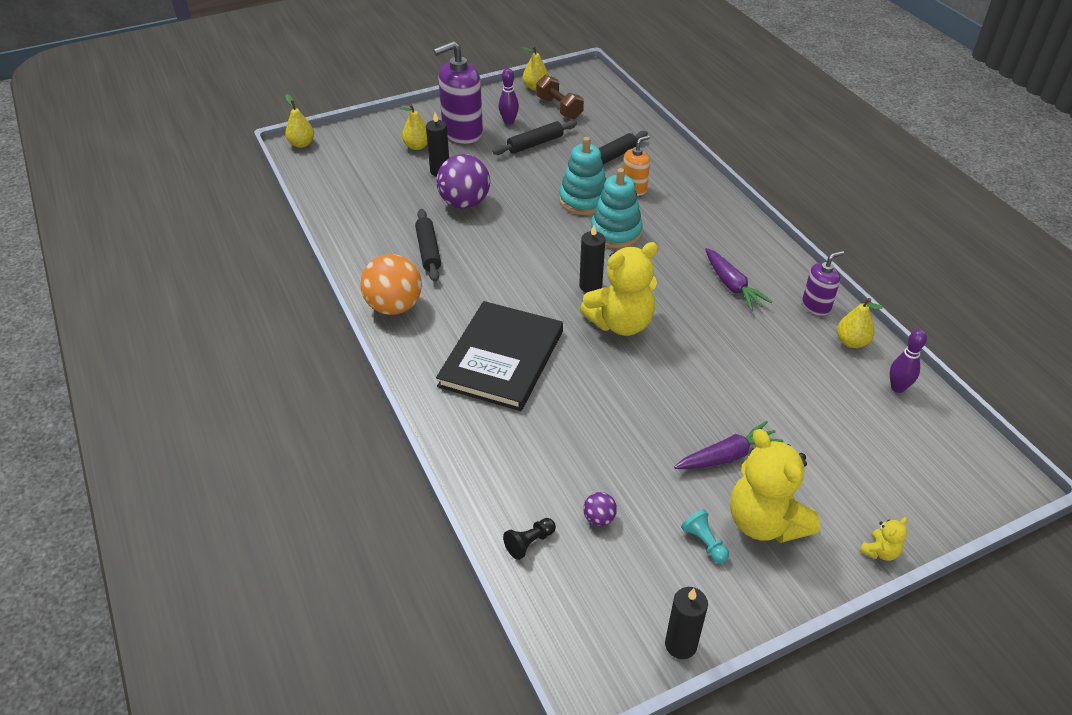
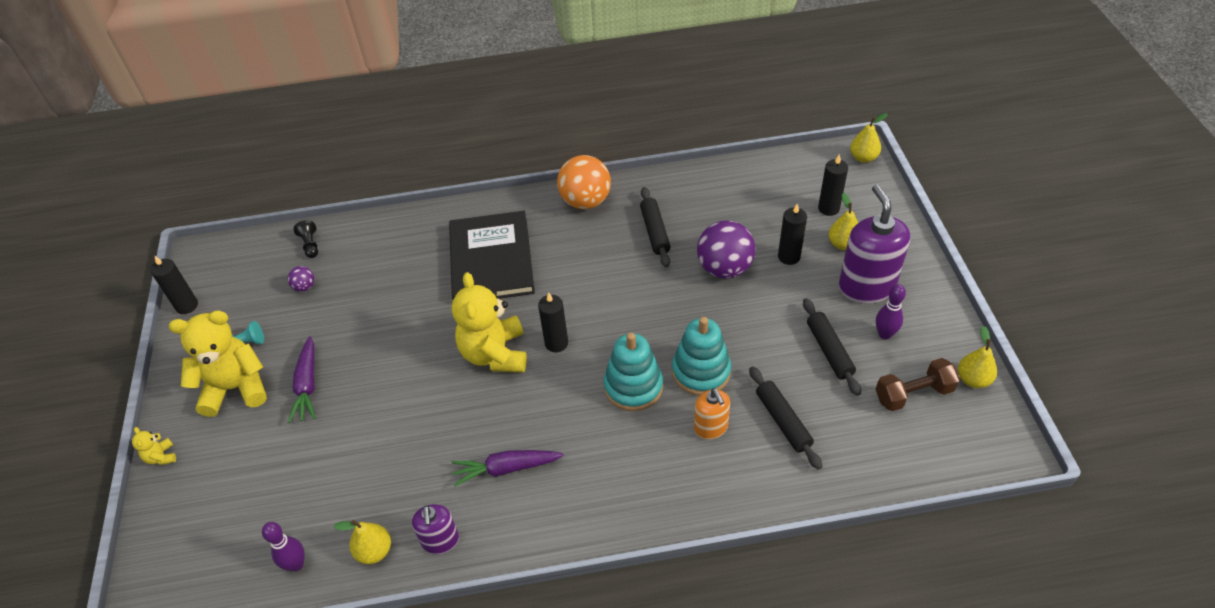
camera: 110 degrees right, 5 degrees up
black rolling pin [415,209,441,282] -> black rolling pin turned 75 degrees clockwise [640,187,671,267]
black book [436,301,563,411] -> black book turned 45 degrees clockwise [449,211,535,300]
none -> black candle [818,154,848,216]

